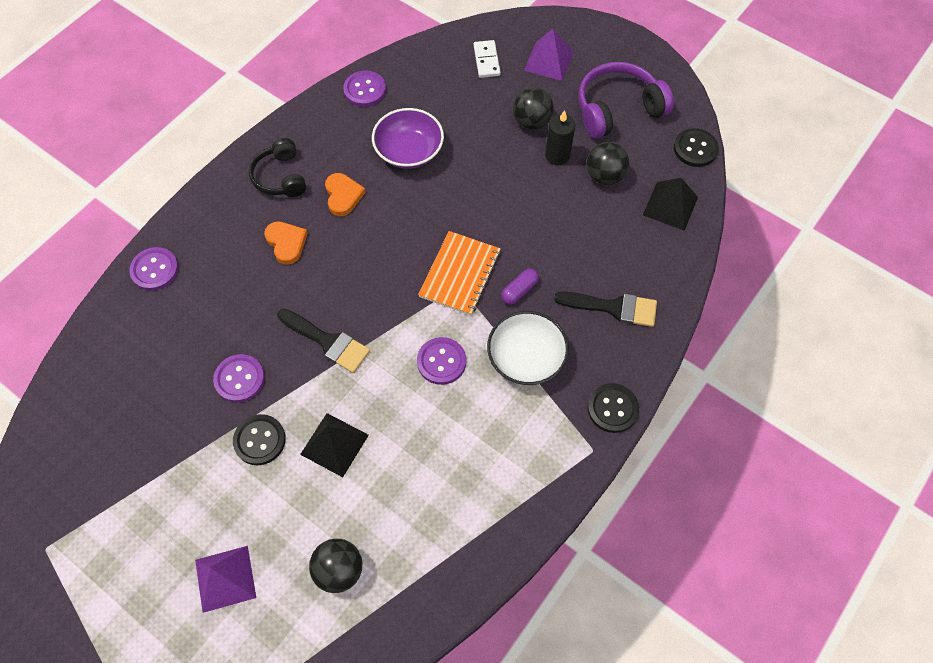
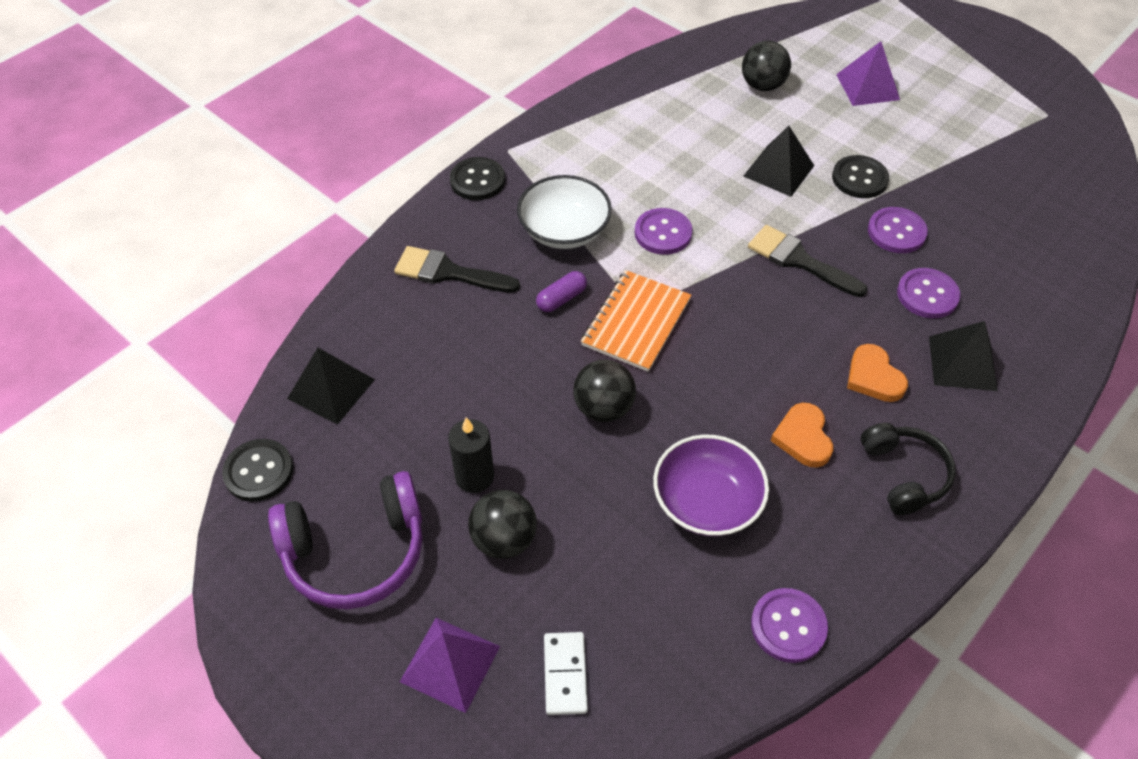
camera: 175 degrees left, 10 degrees down
purple button [129,247,178,291] -> purple button moved to [897,268,960,318]
black ball [586,142,629,185] -> black ball moved to [573,359,636,422]
none -> black pyramid [929,321,998,391]

